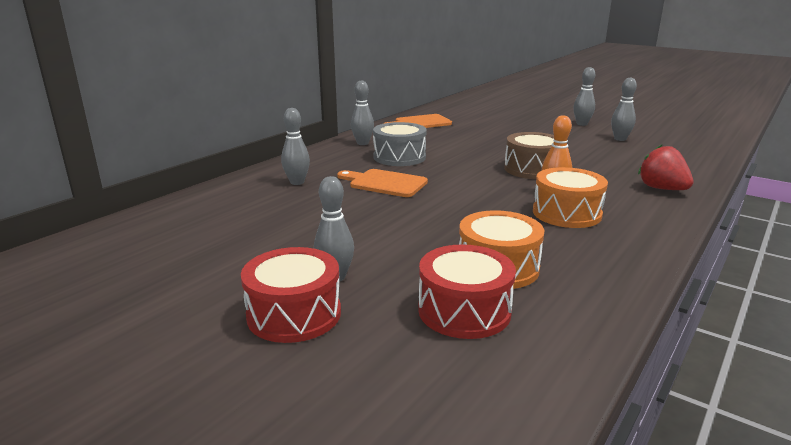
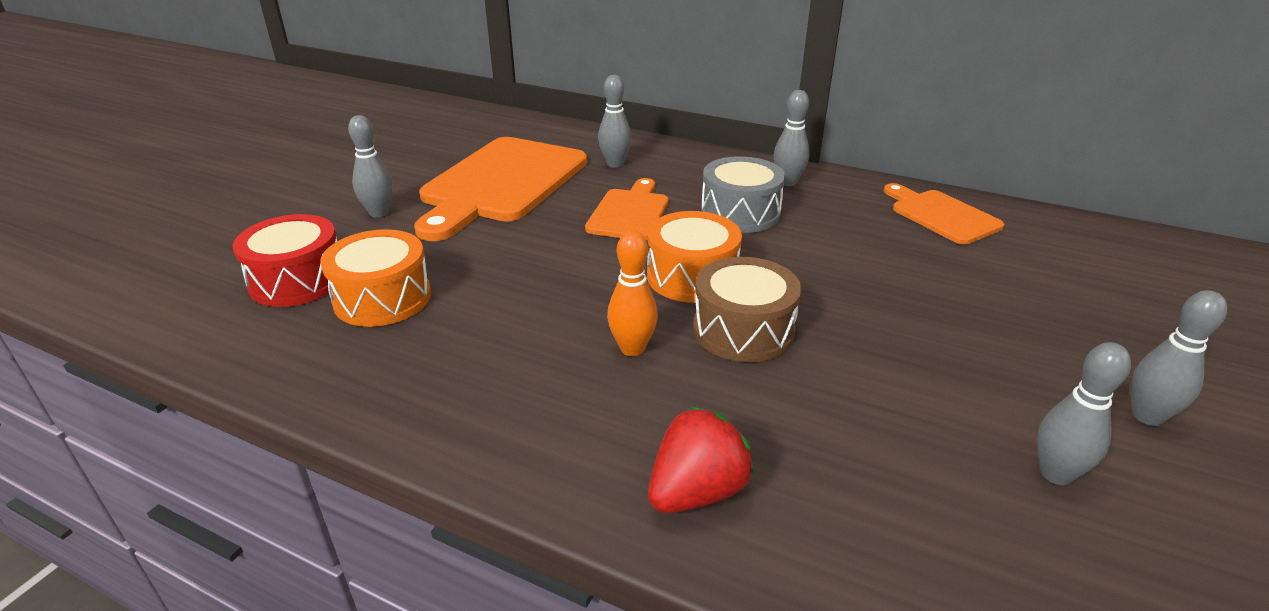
camera: 80 degrees right, 10 degrees up
red drum [241,247,341,343] -> none
orange drum [533,167,608,228] -> orange drum moved to [647,211,742,303]
none -> orange cutting board [414,137,587,241]

